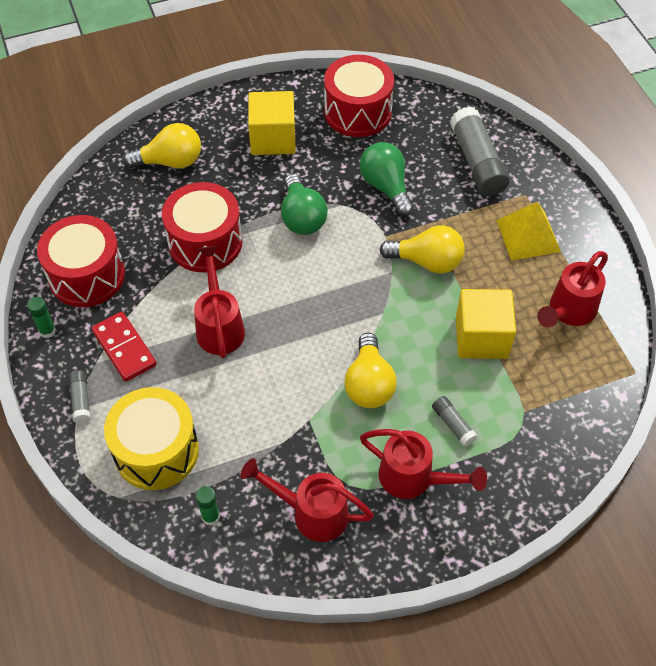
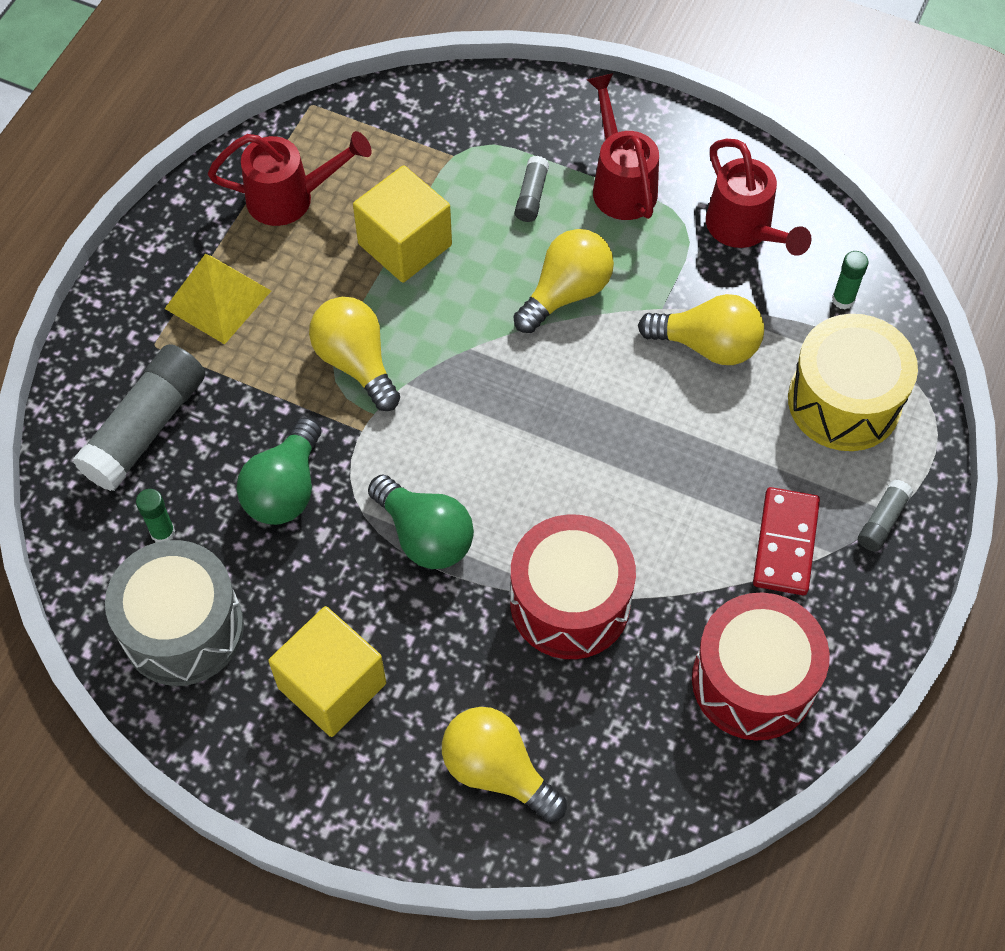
camera: 135 degrees left, 5 degrees up
green glue stick [27,297,56,338] -> green glue stick moved to [136,489,175,542]
red watering can [194,246,245,358] -> none
green light bulb [281,174,328,235] -> green light bulb turned 105 degrees clockwise [368,474,474,569]
red drum [324,55,394,137] -> grey drum [105,540,244,686]
none -> yellow light bulb [638,294,764,365]

